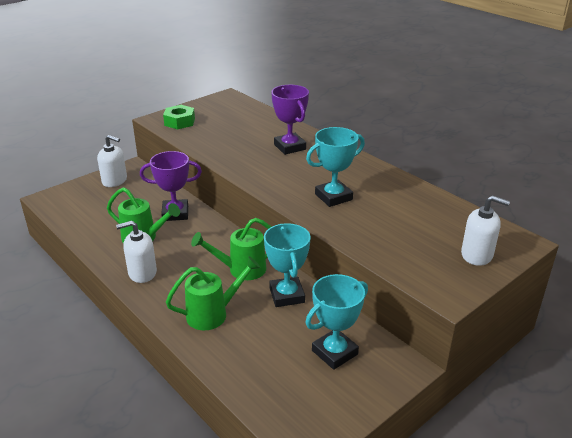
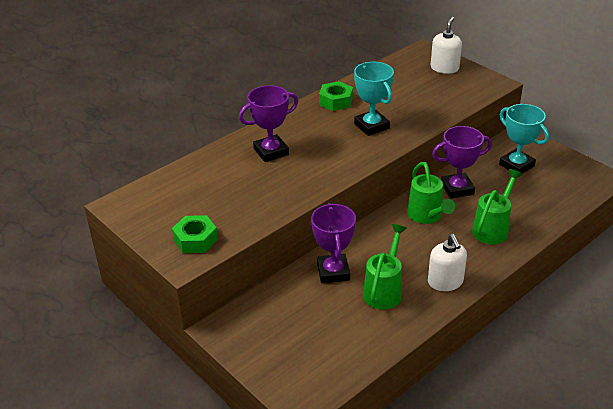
camera: 90 degrees left, 5 degrees up
white soap dispenser [97,135,127,187] -> none
green watering can [166,256,261,330] -> green watering can turned 60 degrees clockwise [472,169,523,244]
turquoise trophy [264,223,311,307] -> purple trophy [432,126,492,199]
none -> green nut [319,81,353,111]

